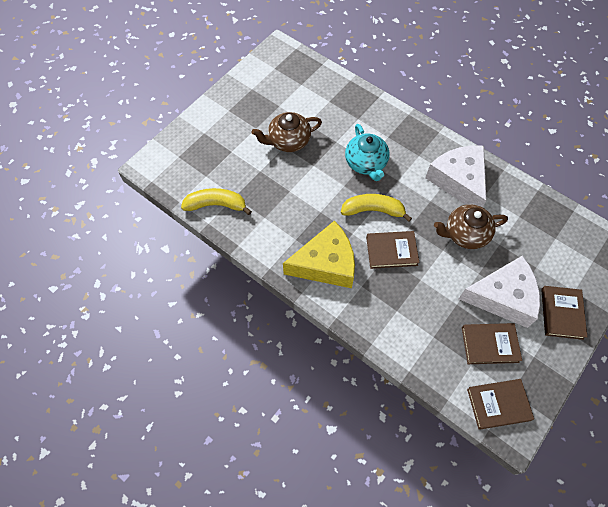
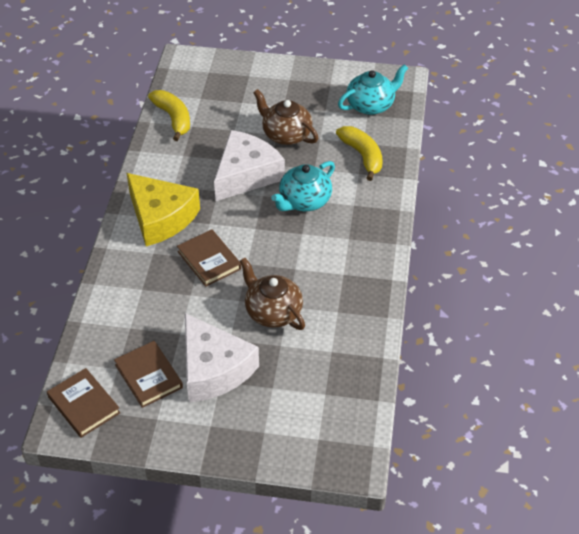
camera: 60 degrees right, 15 degrees down
yellow banana [341,194,412,222] -> yellow banana moved to [336,126,383,181]
white cheese [425,146,487,208] -> white cheese moved to [214,130,285,201]
brown book [541,286,587,340] -> none
none -> turquoise teapot [338,64,408,115]

